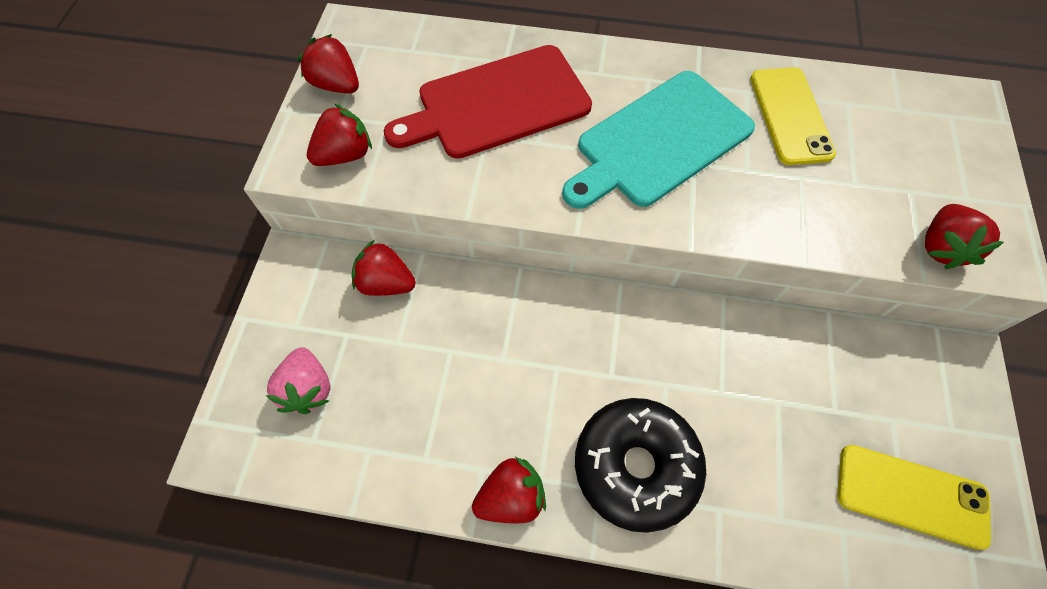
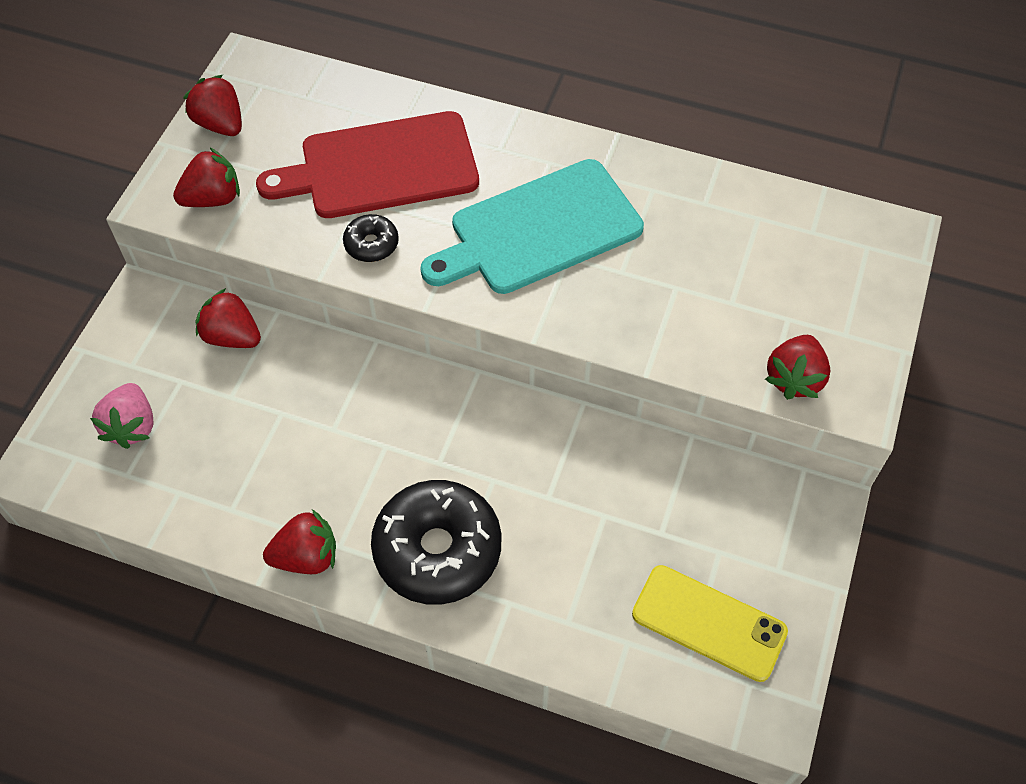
camera: 10 degrees right, 5 degrees down
yellow phone [750,67,836,165] -> none
none -> black donut [343,214,399,262]

